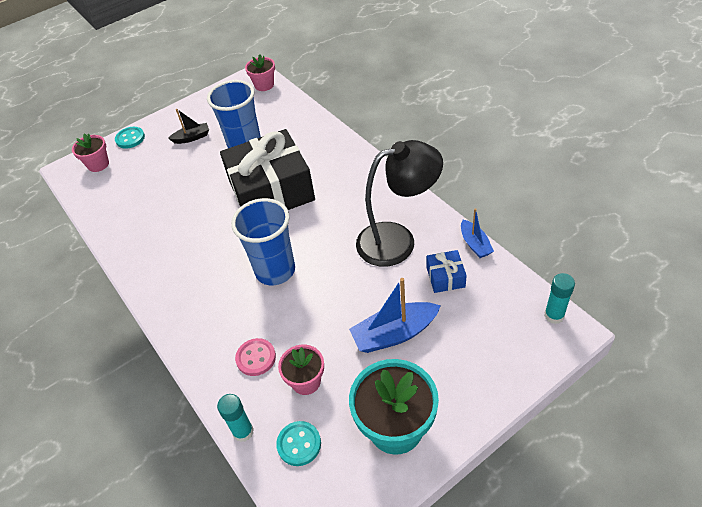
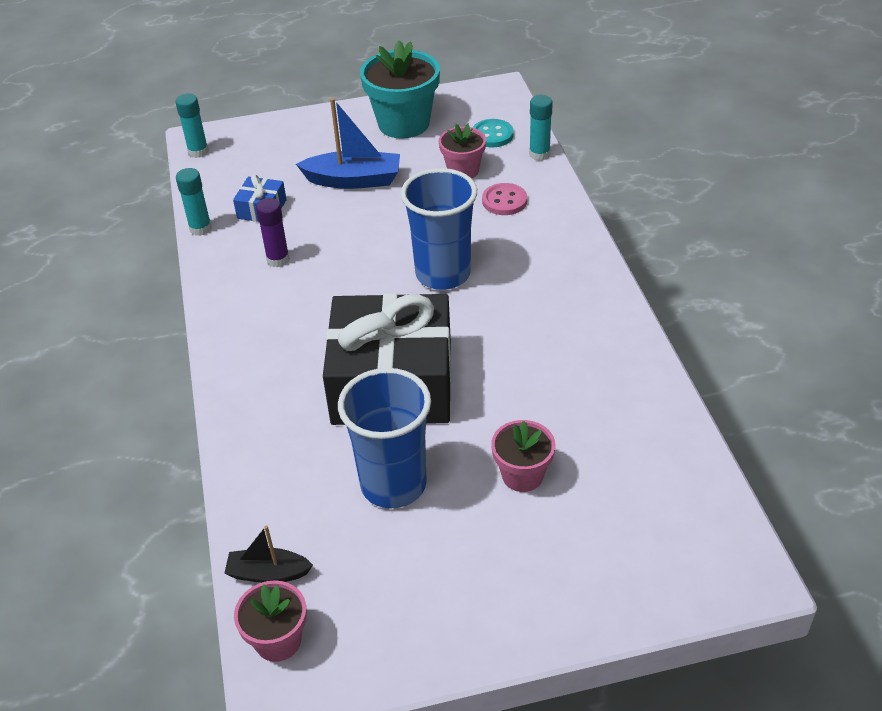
camera: 160 degrees left, 5 degrees down
pink flower pot [72,134,109,172] -> pink flower pot moved to [491,420,555,492]
turquoise button [115,127,145,149] -> none
black boat [168,109,209,144] -> black boat moved to [224,525,313,583]
black lamp [356,140,443,267] -> purple glue stick [256,198,290,267]
blue boat [461,208,494,258] -> turquoise glue stick [176,168,212,236]

